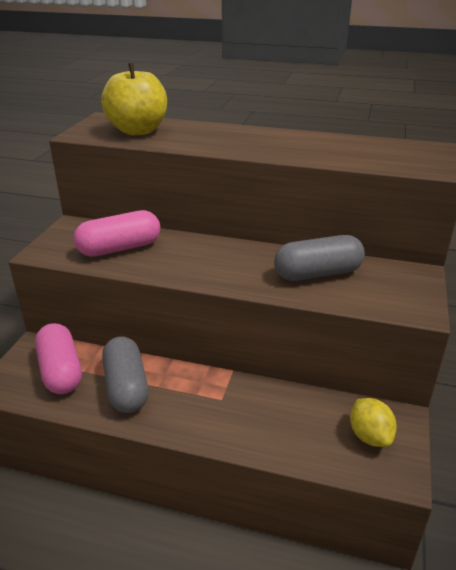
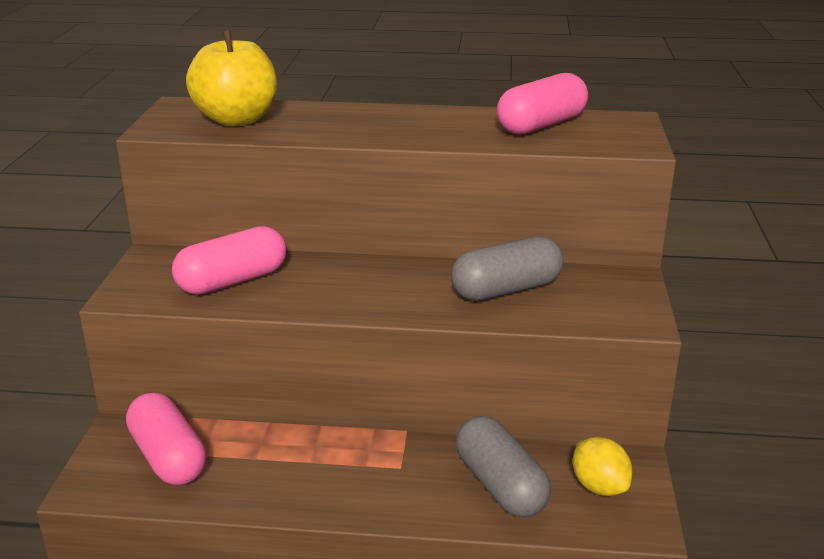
camera: 10 degrees left, 5 degrees down
grey capsule [102,336,149,413] -> grey capsule moved to [456,416,551,517]
none -> pink capsule [497,73,588,135]

